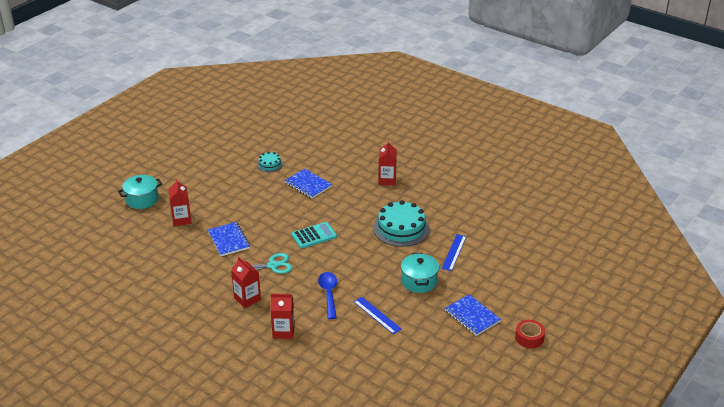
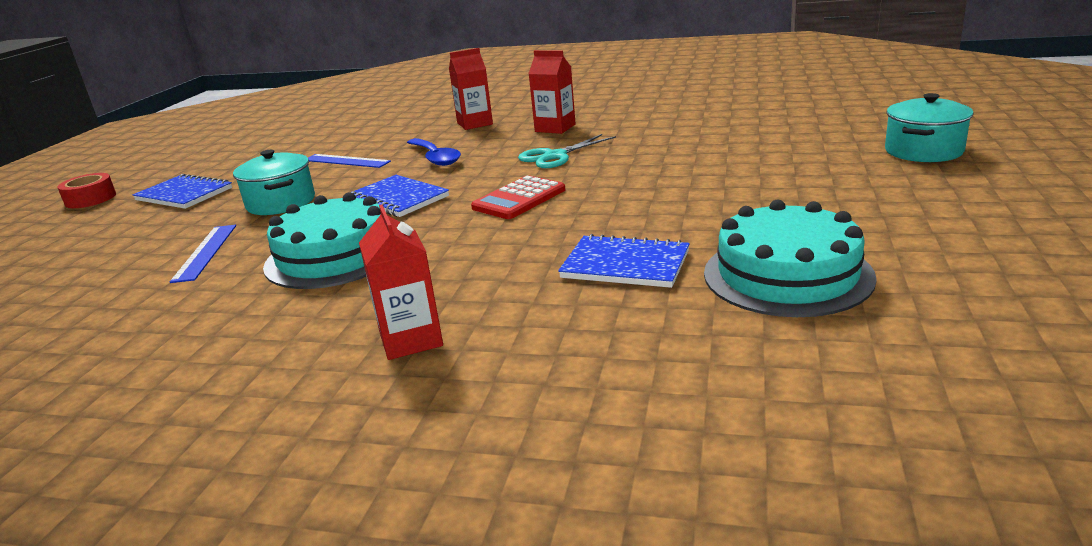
camera: 160 degrees right, 10 degrees down
red carton [169,179,192,226] -> none
blue notebook [208,222,250,256] -> blue notebook moved to [350,175,449,217]
turquoise cake [257,152,283,172] -> turquoise cake [704,200,877,317], size x1.96
turquoise calculator [291,222,337,249] -> red calculator [471,175,565,219]

